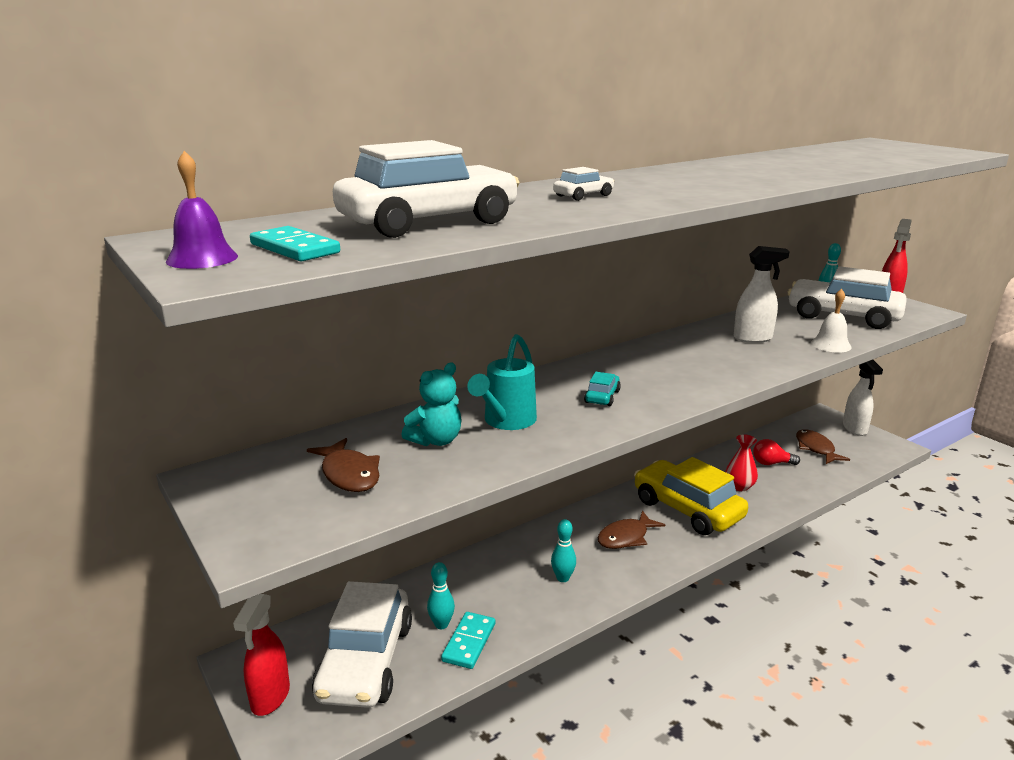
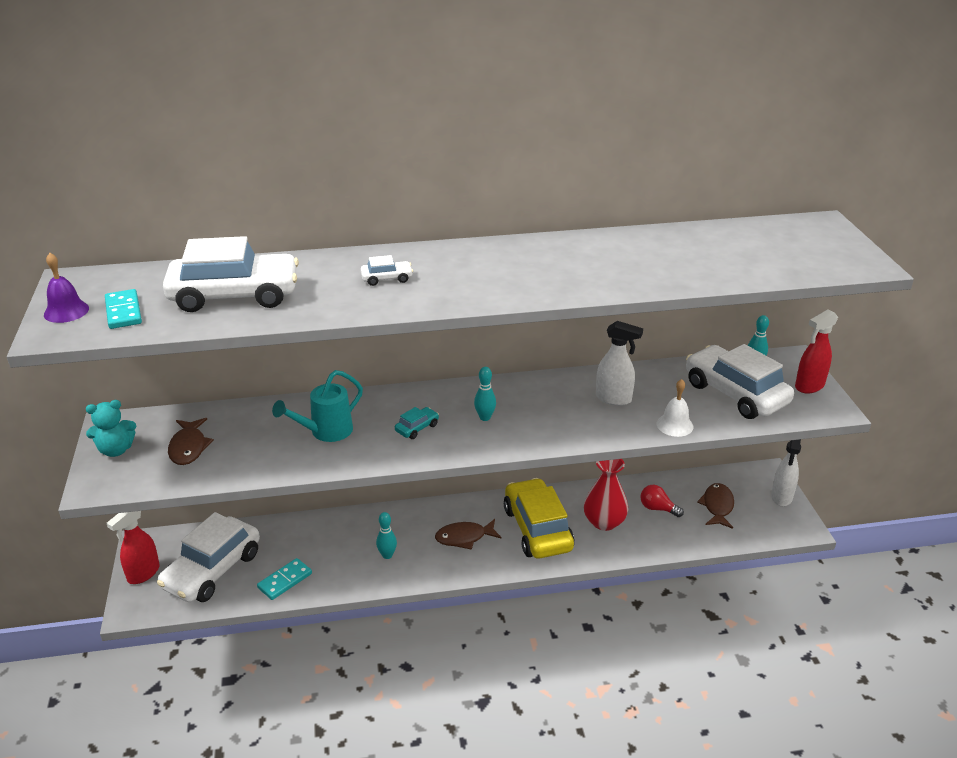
camera: 25 degrees right, 10 degrees up
turquoise teddy bear [401,363,462,446] -> turquoise teddy bear moved to [86,400,136,457]
turquoise bowling pin [427,562,455,629] -> turquoise bowling pin moved to [474,367,496,421]
red vase [725,434,758,491] -> red vase [584,459,628,531], size x1.51

